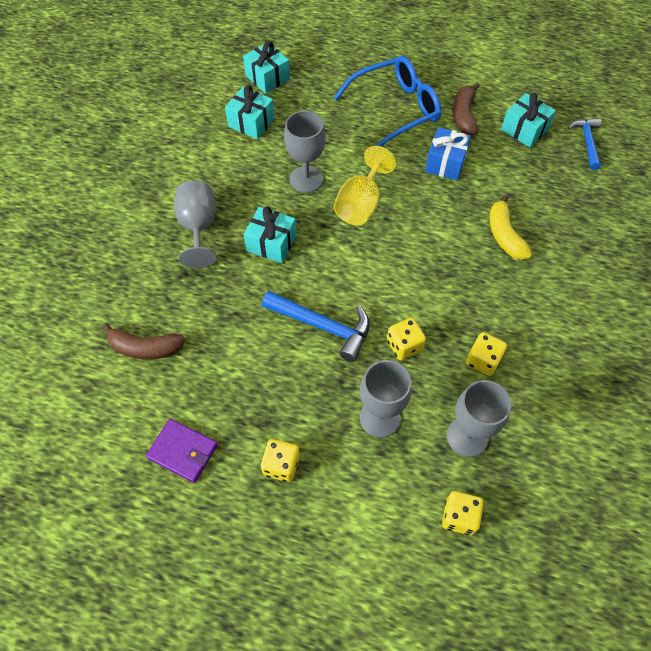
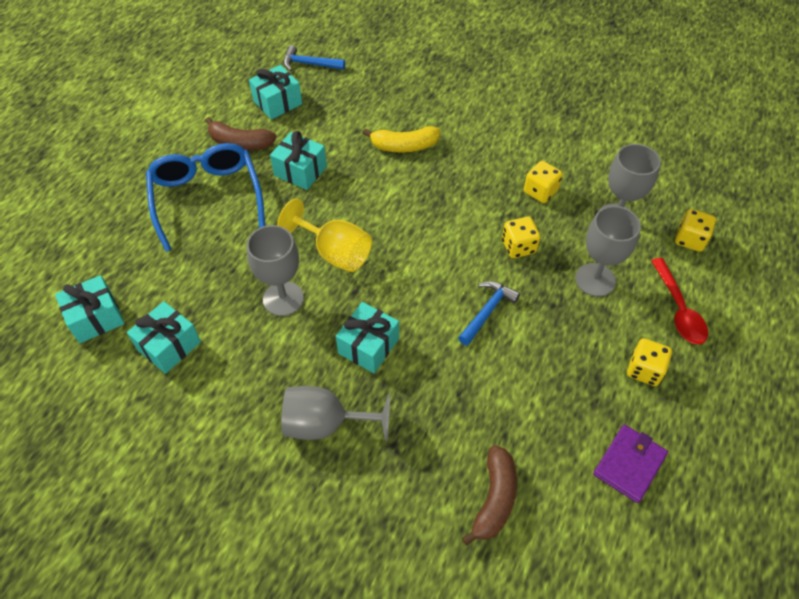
camera: 80 degrees left, 5 degrees down
blue hammer [261,291,370,362] -> blue hammer [458,281,520,346], size x0.66
blue gift [425,127,471,180] -> turquoise gift [270,131,327,190]
none -> red spoon [651,258,708,344]

